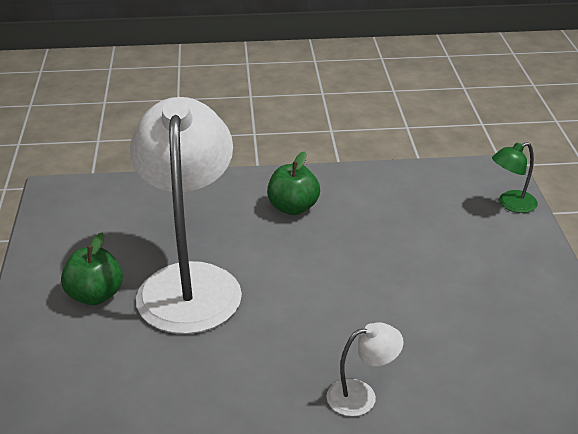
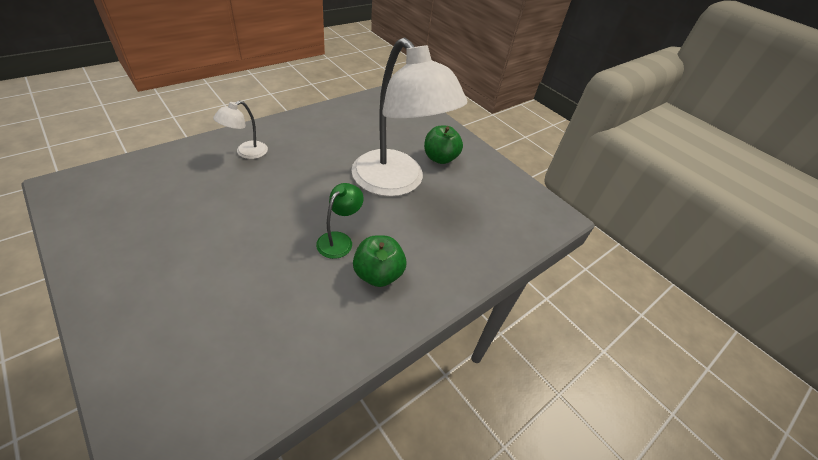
camera: 140 degrees right, 10 degrees up
green lamp [492,142,538,213] -> green lamp moved to [316,183,364,259]

